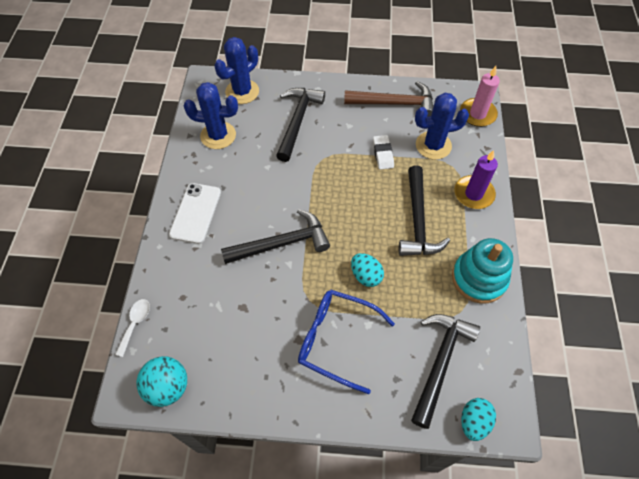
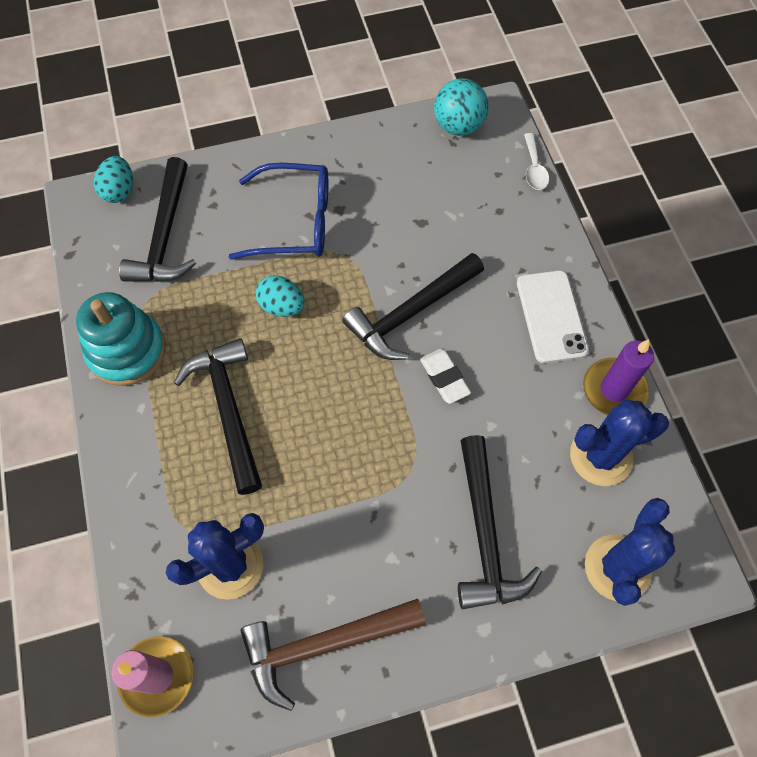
camera: 160 degrees right, 5 degrees up
white eraser [373,135,394,170] -> white eraser moved to [420,349,471,404]
purple candle [454,150,498,209] -> purple candle moved to [583,339,654,415]

